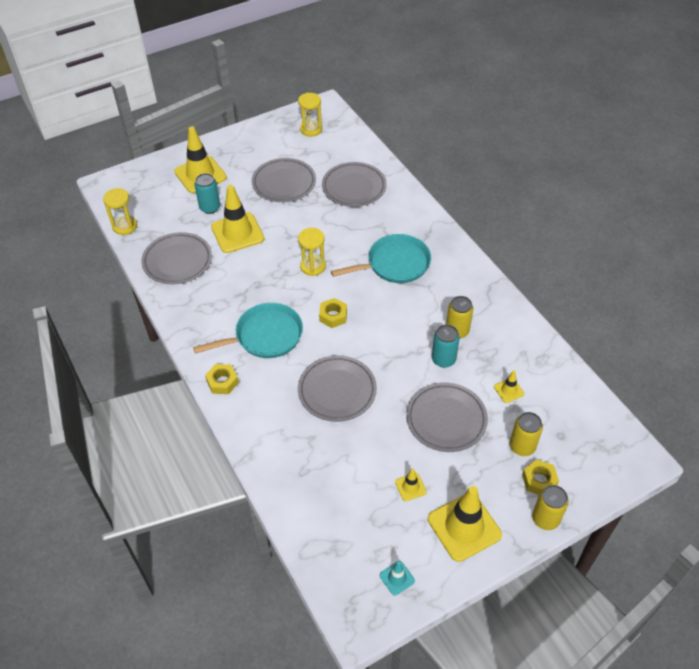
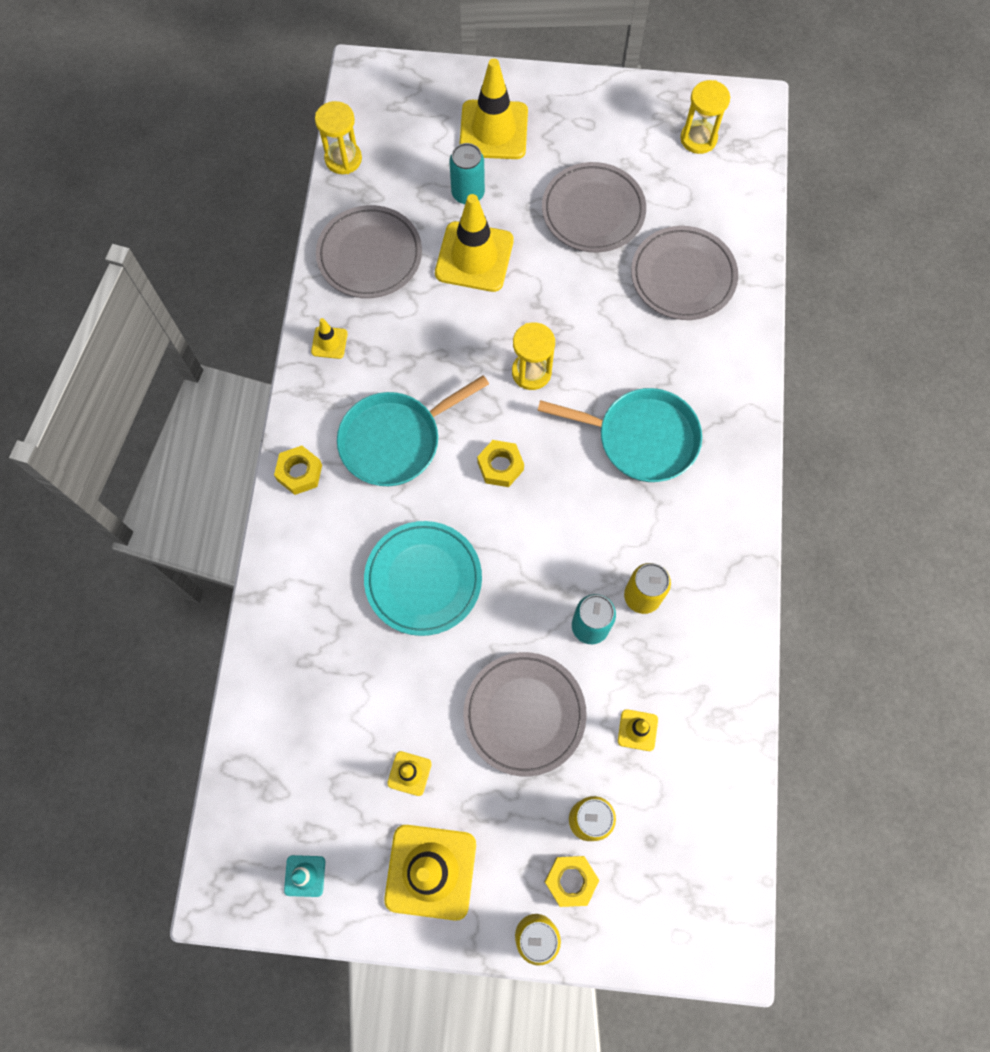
camera: 35 degrees right, 20 degrees up
turquoise pan [193,303,303,358] -> turquoise pan turned 135 degrees clockwise [337,375,489,486]
grey plate [298,355,377,422] -> turquoise plate [364,521,482,636]
none -> yellow traffic cone [311,318,348,359]

